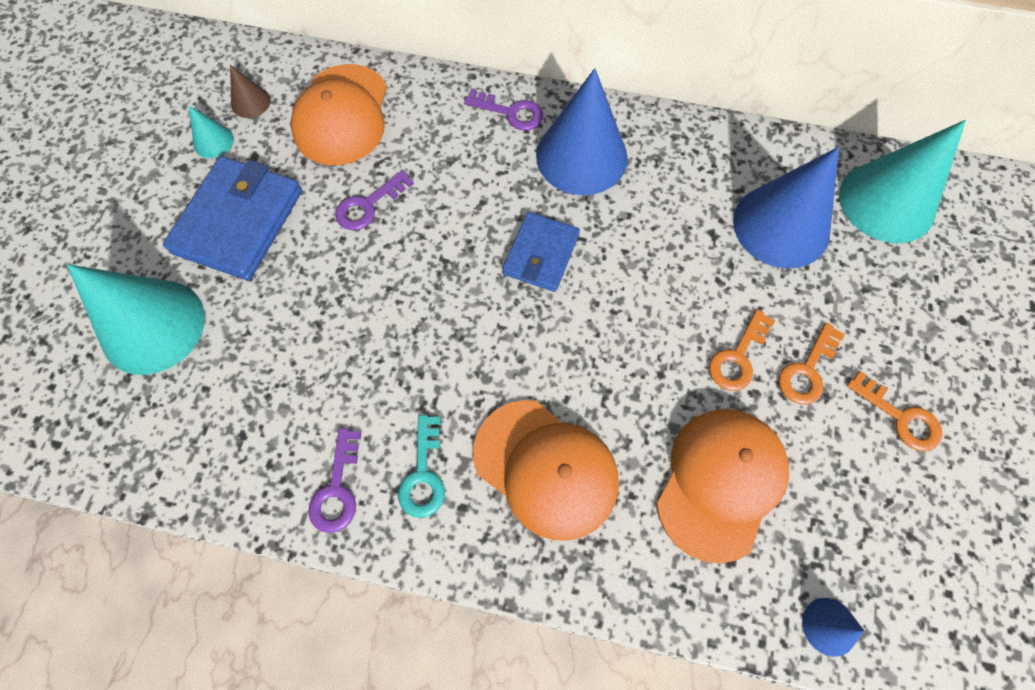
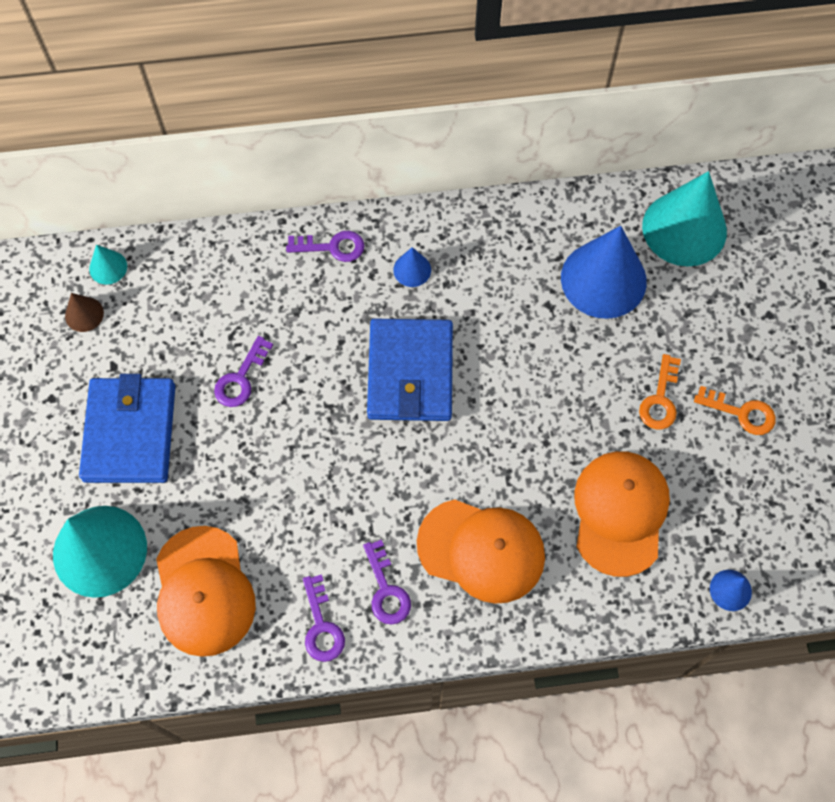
camera: 20 degrees left, 0 degrees up
turquoise cone [189,106,234,158] -> turquoise cone moved to [89,244,127,285]
orange cap [290,64,387,165] -> orange cap moved to [156,526,256,657]
turquoise key [398,415,445,518] -> purple key [363,540,411,625]
blue wallet [502,212,580,292] -> blue wallet [367,319,453,421], size x1.61
blue cone [536,68,628,195] -> blue cone [393,247,431,287], size x0.44
orange key [709,309,775,391] -> none

